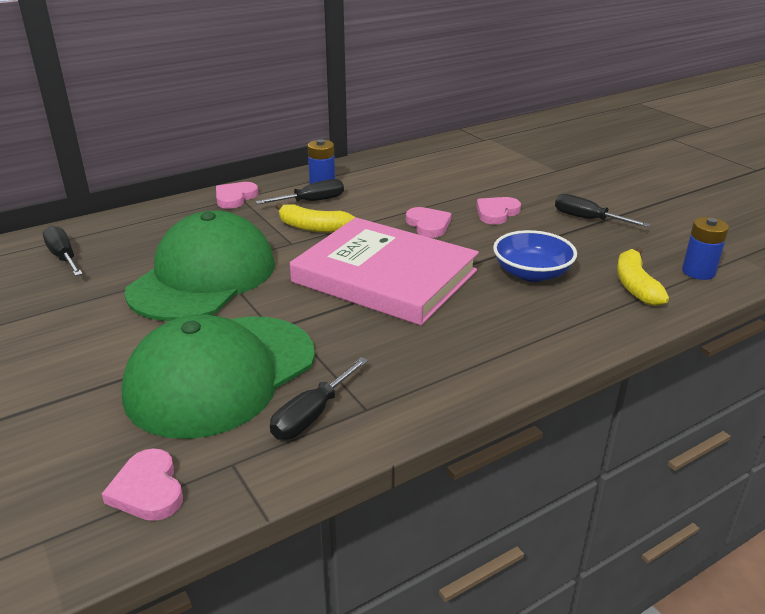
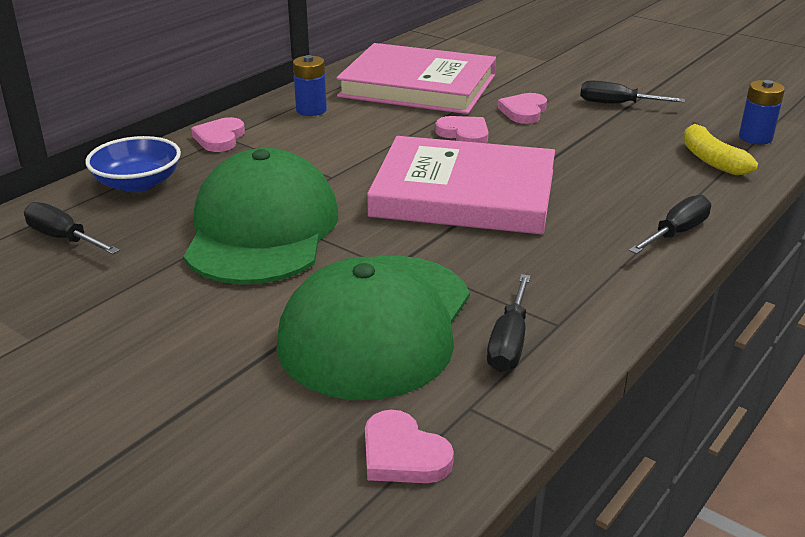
camera: 20 degrees left, 0 degrees up
black screwdriver [255,179,344,204] -> black screwdriver moved to [629,195,711,254]
yellow banana [275,203,355,233] -> none
blue bowl [493,230,577,282] -> blue bowl moved to [85,136,181,192]
none -> pink book [336,43,496,114]

